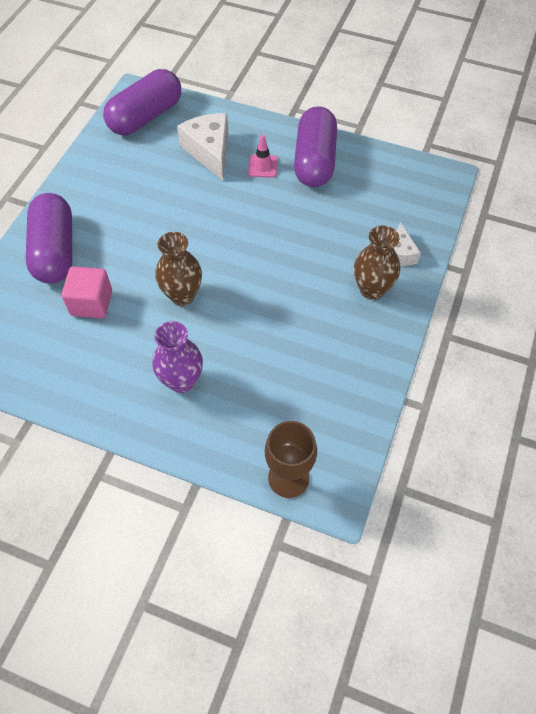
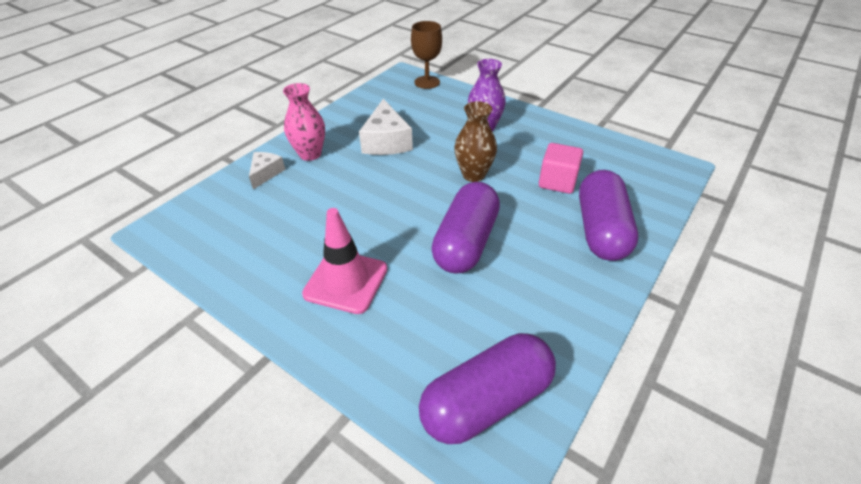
camera: 165 degrees left, 15 degrees down
white cheese [177,113,228,180] -> white cheese moved to [359,99,413,155]
pink traffic cone [248,135,278,178] -> pink traffic cone [302,208,387,314], size x1.86
purple capsule [294,106,337,187] -> purple capsule moved to [432,182,500,273]
brown vase [354,226,400,300] -> pink vase [283,83,325,161]

